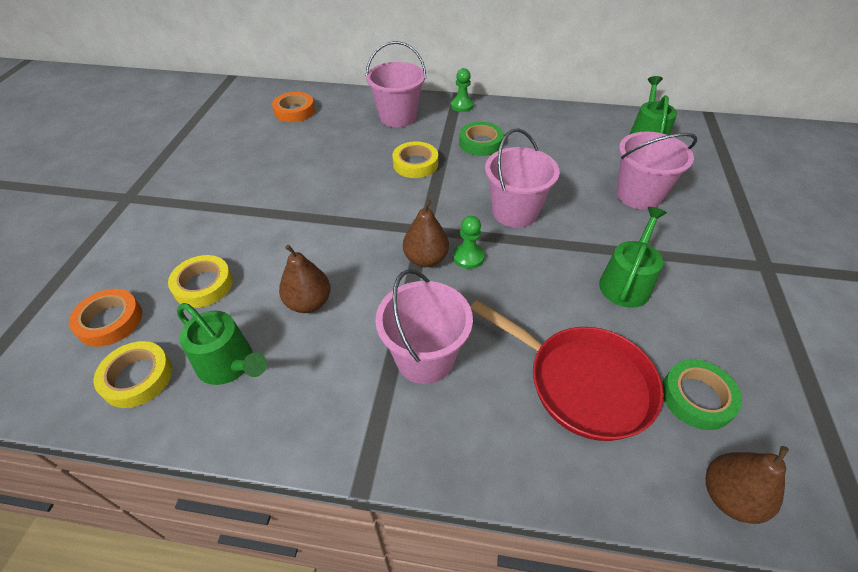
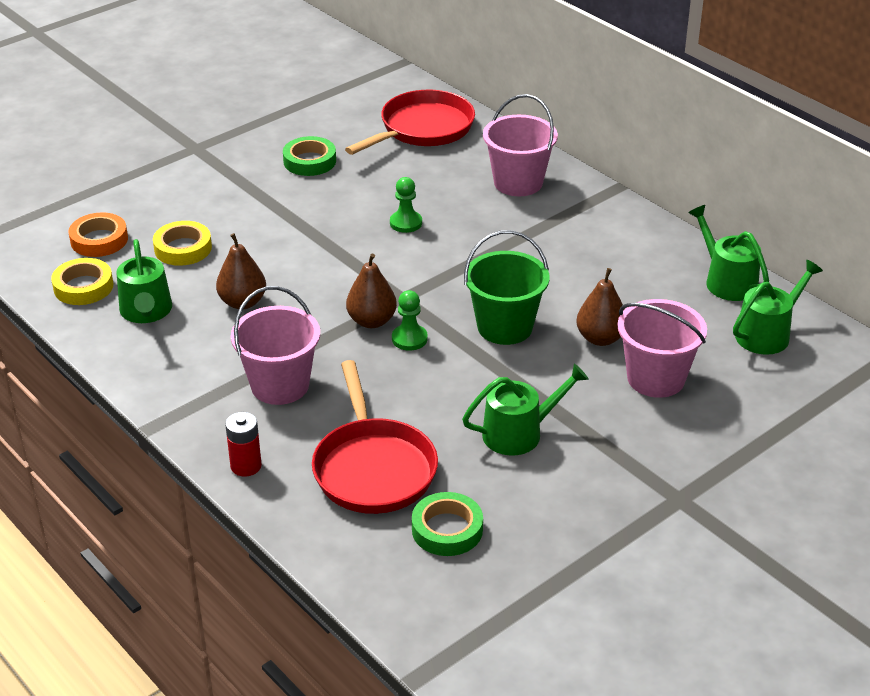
camera: 40 degrees right, 10 degrees down
orange tape [272,92,315,122] -> red pan [345,90,475,155]
yellow tape [392,141,438,178] -> none
green pawn [451,68,474,112] -> green pawn moved to [390,177,422,233]
green tape [459,122,504,156] -> green tape moved to [283,136,336,176]
pink bucket [485,129,560,228] -> green bucket [464,230,550,345]
brown pear [706,446,789,524] -> brown pear moved to [576,268,625,346]
none -> red battery [225,412,262,477]
none -> green watering can [688,205,769,301]

